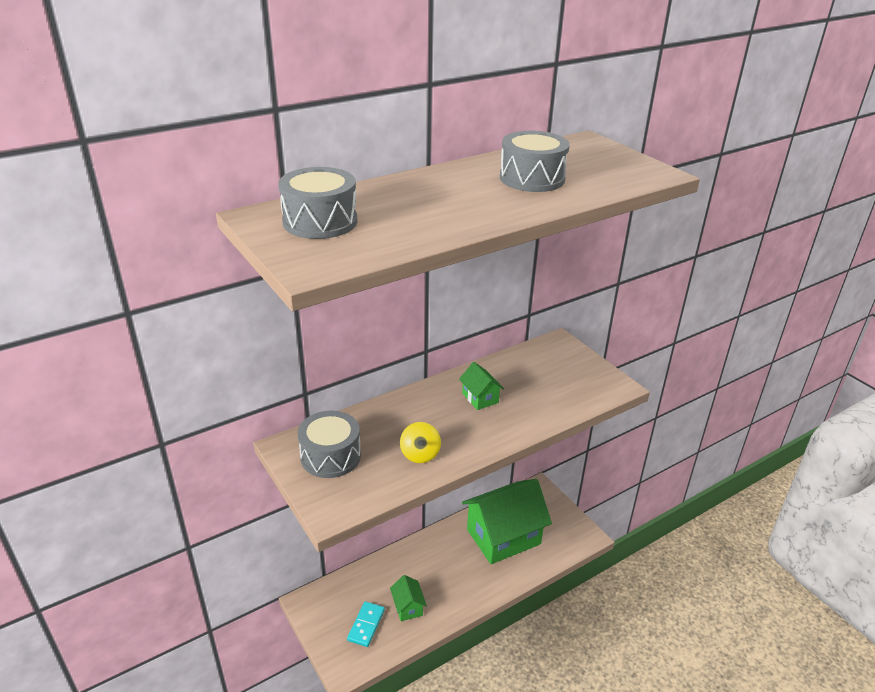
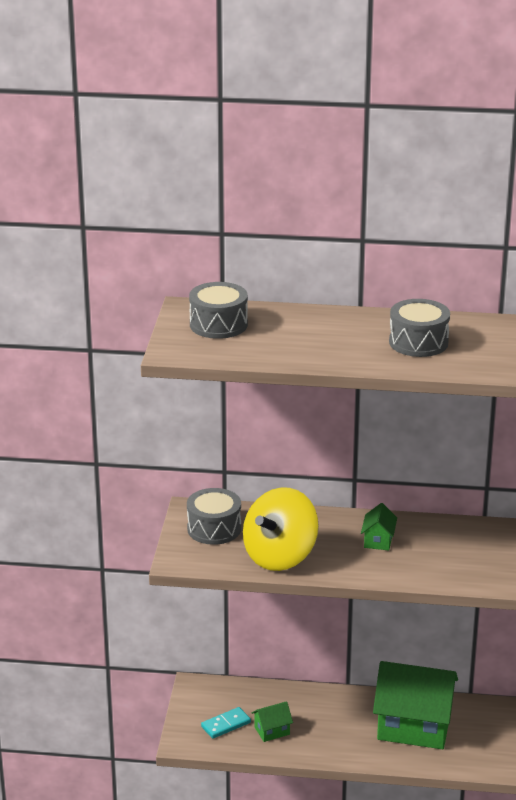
camera: 40 degrees right, 5 degrees down
green house [390,575,427,621] -> green house turned 45 degrees clockwise [252,701,293,742]
yellow spinning top [400,422,441,463] -> yellow spinning top [243,488,319,571], size x2.22

